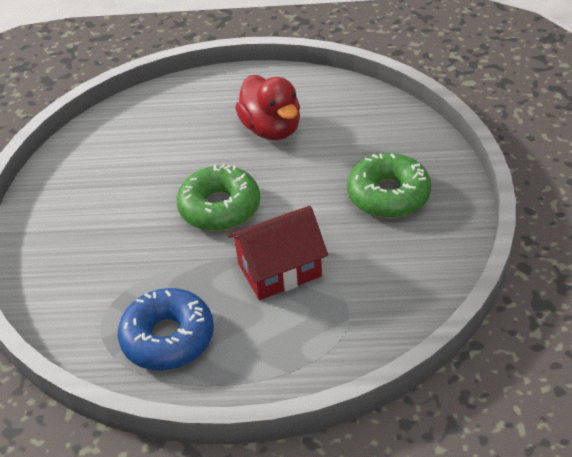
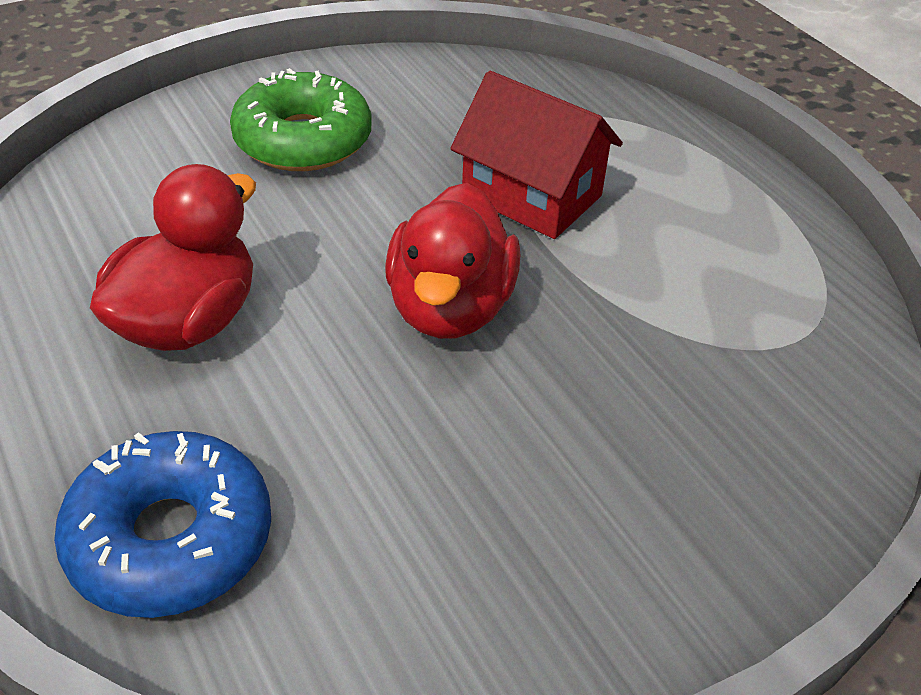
camera: 125 degrees left, 0 degrees up
blue donut [118,288,214,370] -> blue donut moved to [54,431,271,618]
green donut [177,164,260,231] -> red duck [385,183,520,339]

